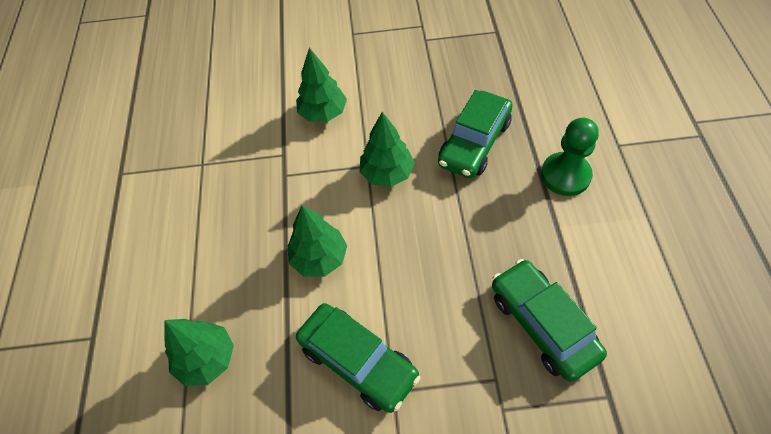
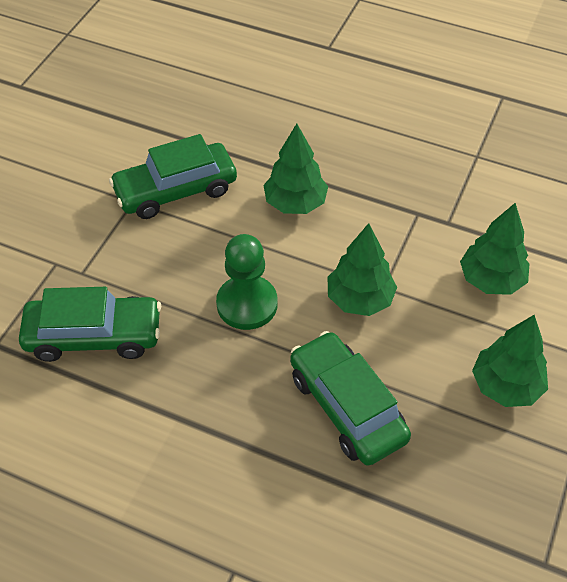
camera: 115 degrees right, 5 degrees down
green tree [164,319,234,386] -> green tree moved to [472,315,548,407]
green pawn [541,118,599,196] -> green pawn moved to [216,234,278,330]

